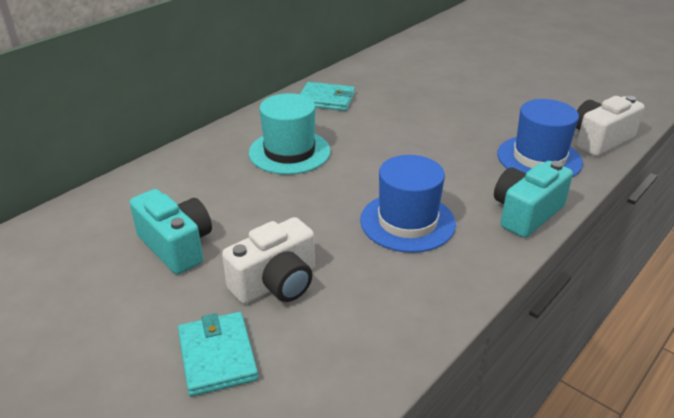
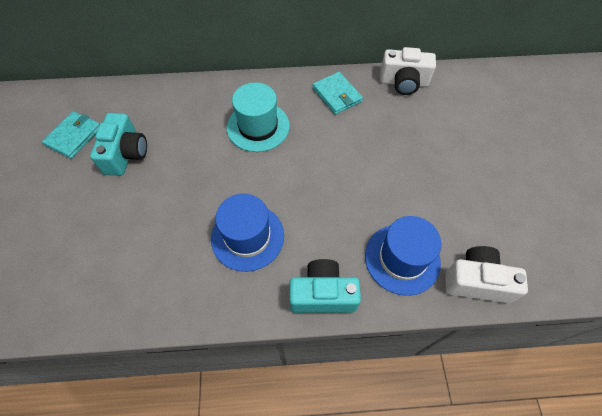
camera: 45 degrees right, 25 degrees up
turquoise wallet [178,312,258,396] -> turquoise wallet moved to [42,111,100,159]
white camera [222,217,315,304] -> white camera moved to [380,47,436,95]

